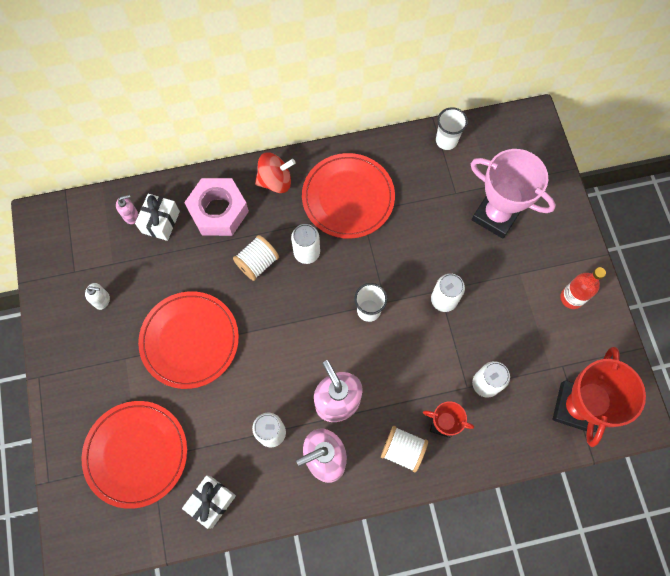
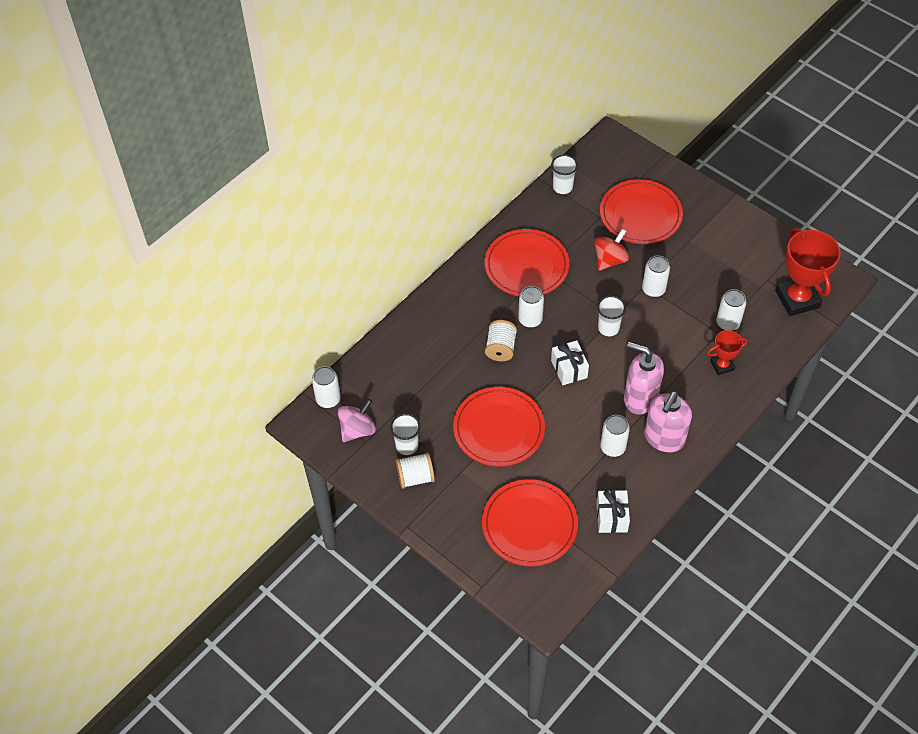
camera: 35 degrees left, 15 degrees down
white soap dispenser [85,283,110,310] -> white cup [390,413,420,455]
pink soap dispenser [116,195,139,224] -> none
white gift [135,194,180,241] -> white gift moved to [551,340,589,385]
pink nut [184,178,249,236] -> none
red spinning top [255,152,295,193] -> red spinning top moved to [594,229,630,271]
white spool [381,426,428,473] -> white spool moved to [396,452,435,489]
pink trophy [471,149,556,239] -> red plate [600,179,683,244]
red bottle [560,267,606,309] -> none
none -> white can [312,366,341,408]
none -> pink spinning top [338,399,376,442]

